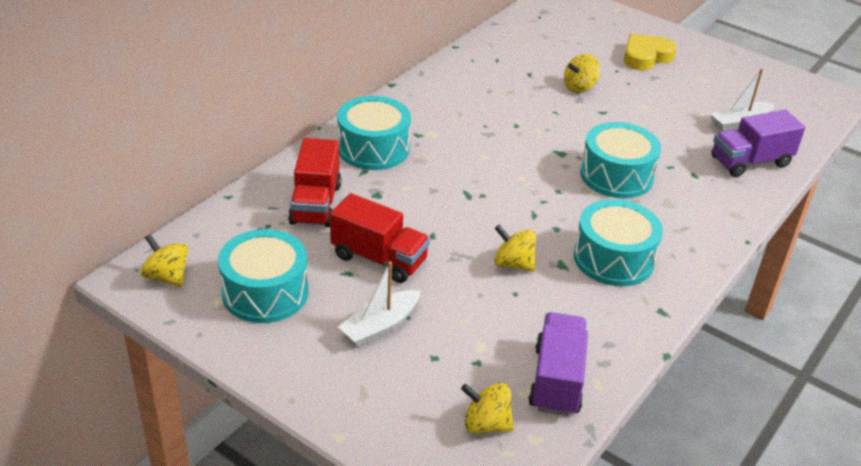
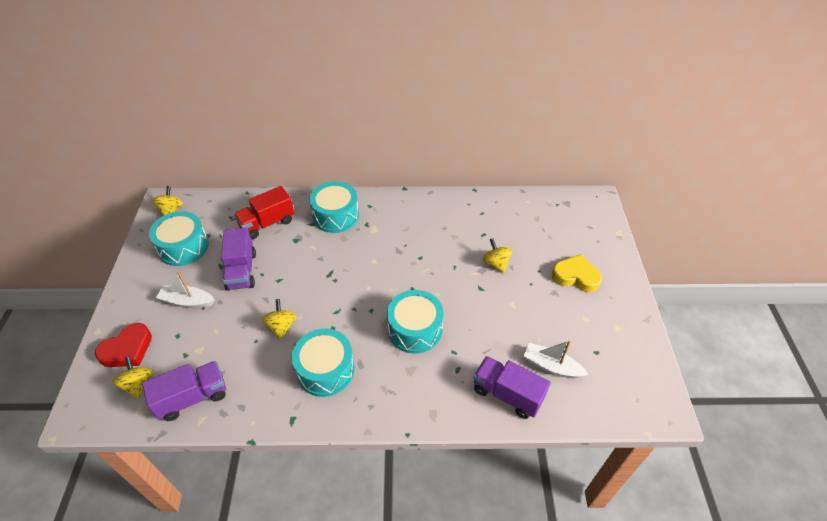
camera: 55 degrees right, 10 degrees up
red truck [330,193,430,283] -> purple truck [221,228,256,291]
yellow spinning top [564,54,600,93] -> yellow spinning top turned 45 degrees clockwise [482,238,512,273]
none -> red heart [95,323,152,367]

